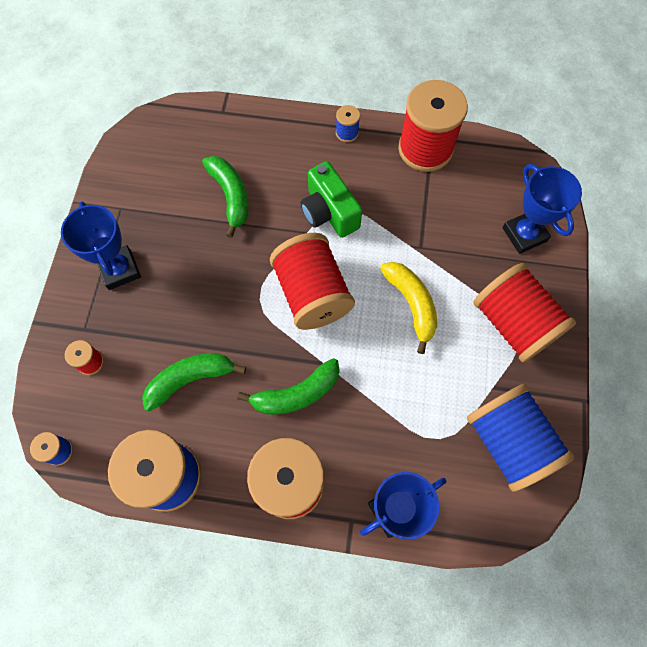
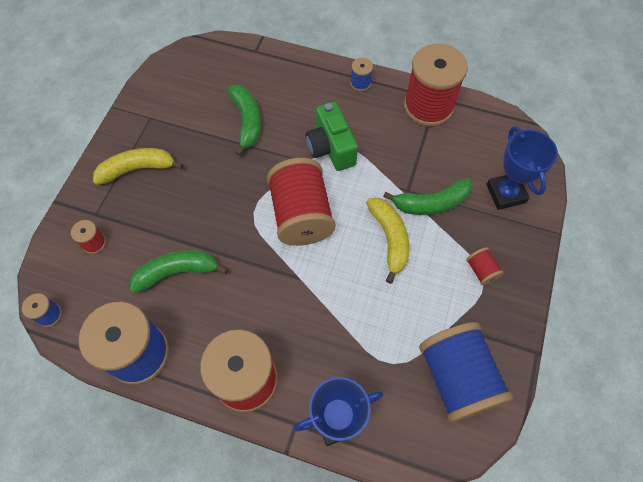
camera: 10 degrees right, 5 degrees down
blue trophy [61,201,141,290] -> yellow banana [93,148,183,185]
green banana [237,358,340,414] -> green banana moved to [383,178,472,215]
red spool [473,263,576,362] -> red spool [466,247,504,285], size x0.42

